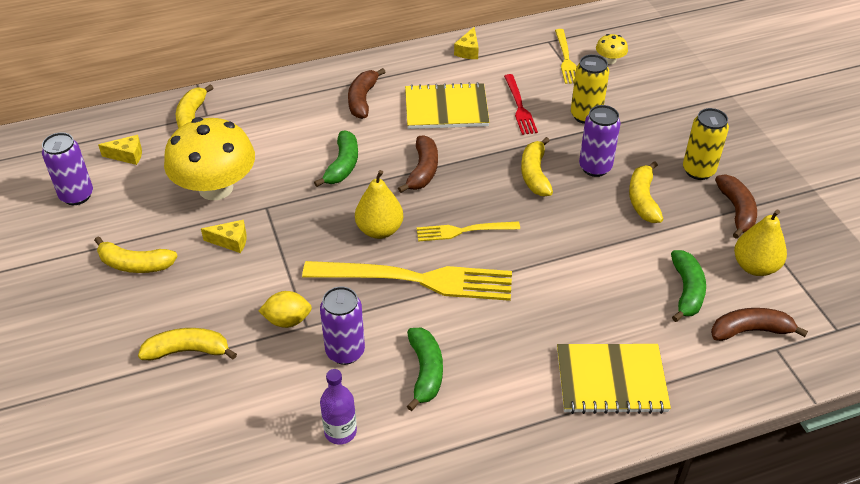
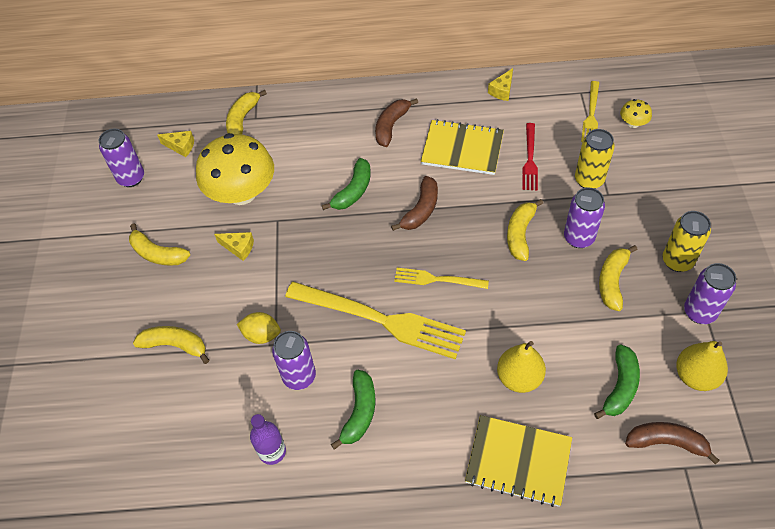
camera: 20 degrees right, 10 degrees up
yellow pear [355,170,403,239] -> yellow pear moved to [497,341,546,393]
brown banana [715,174,757,239] -> purple can [684,263,736,324]

